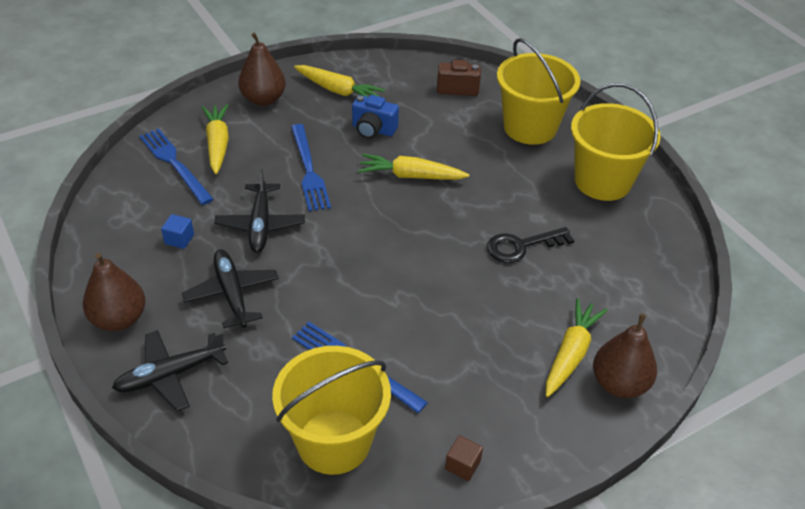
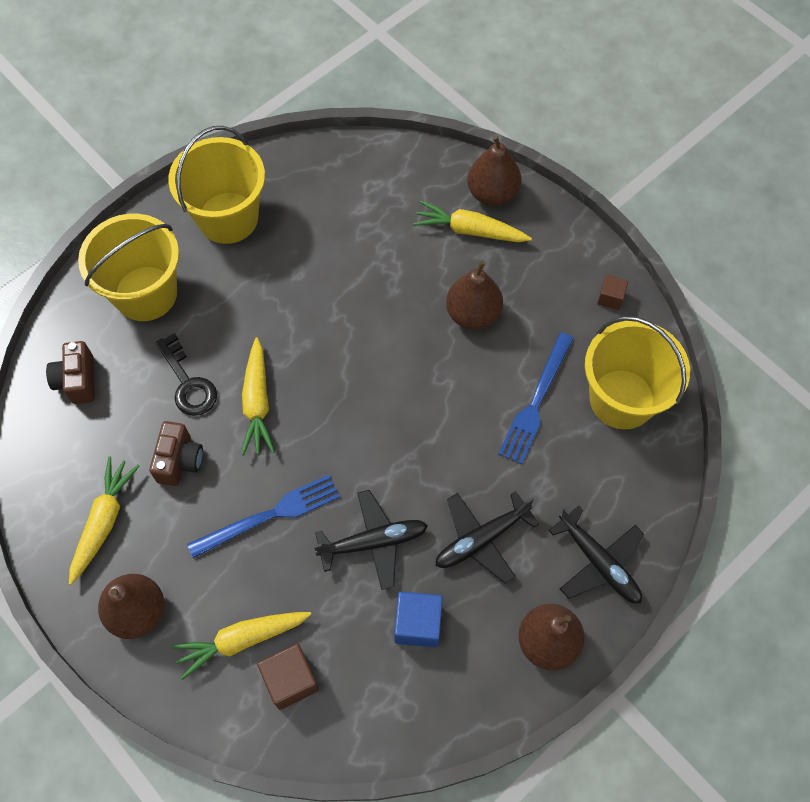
camera: 100 degrees left, 20 degrees up
blue fork [139,128,214,205] -> brown cube [257,644,319,710]
blue cube [161,214,194,249] -> blue cube [394,592,443,647], size x1.65
blue camera [352,95,399,139] -> brown camera [149,421,203,486]
black key [487,227,574,263] -> black key moved to [155,333,217,416]
none -> brown pear [446,261,503,330]

